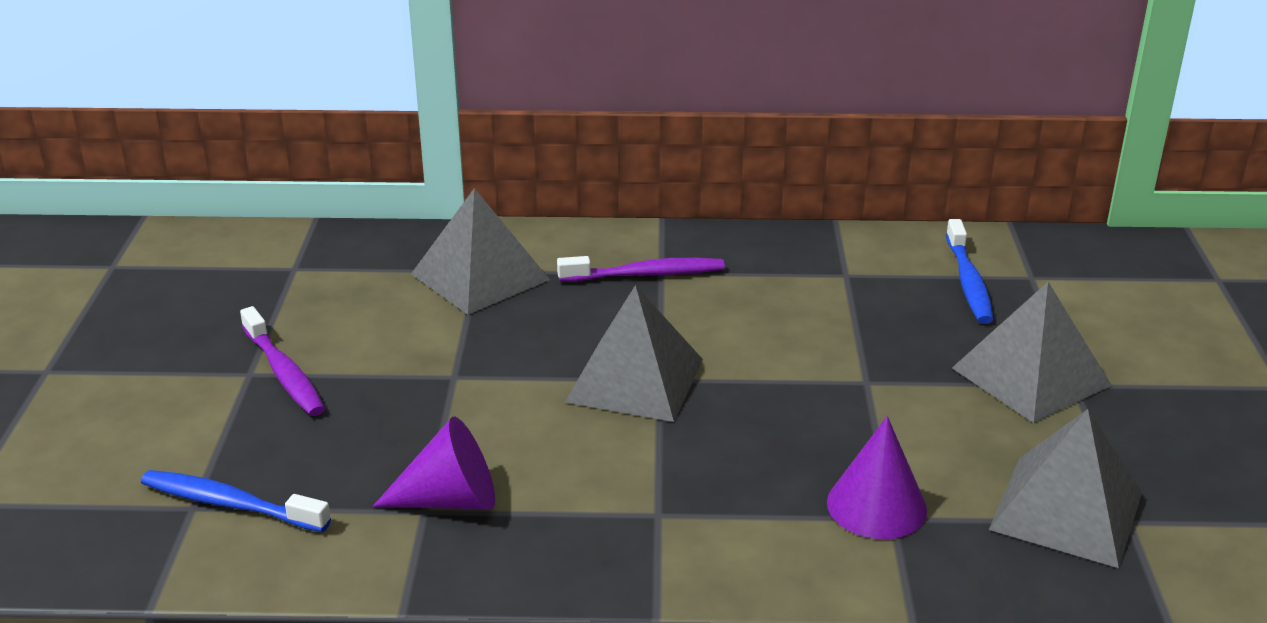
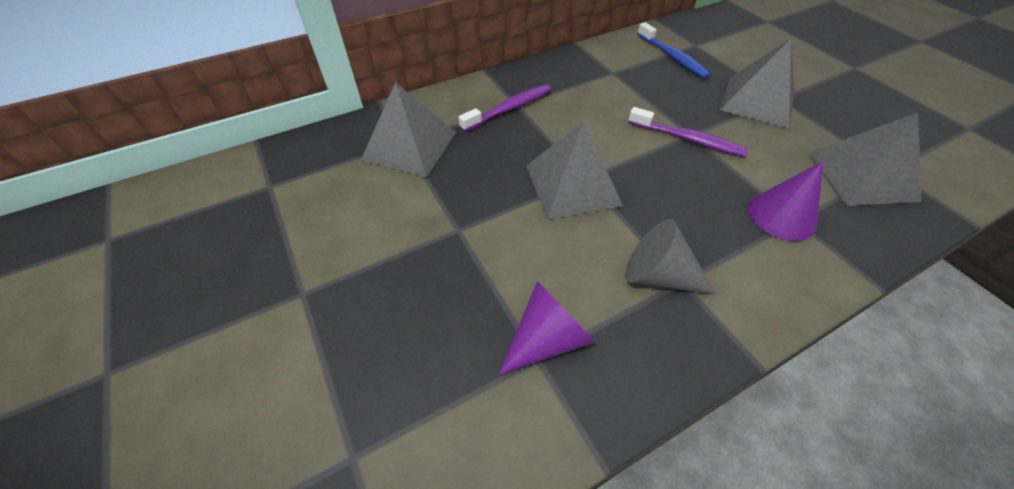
camera: 30 degrees left, 20 degrees up
blue toothbrush [141,470,331,532] -> none
purple toothbrush [240,306,325,416] -> purple toothbrush moved to [628,107,748,157]
none -> grey cone [625,219,716,295]

